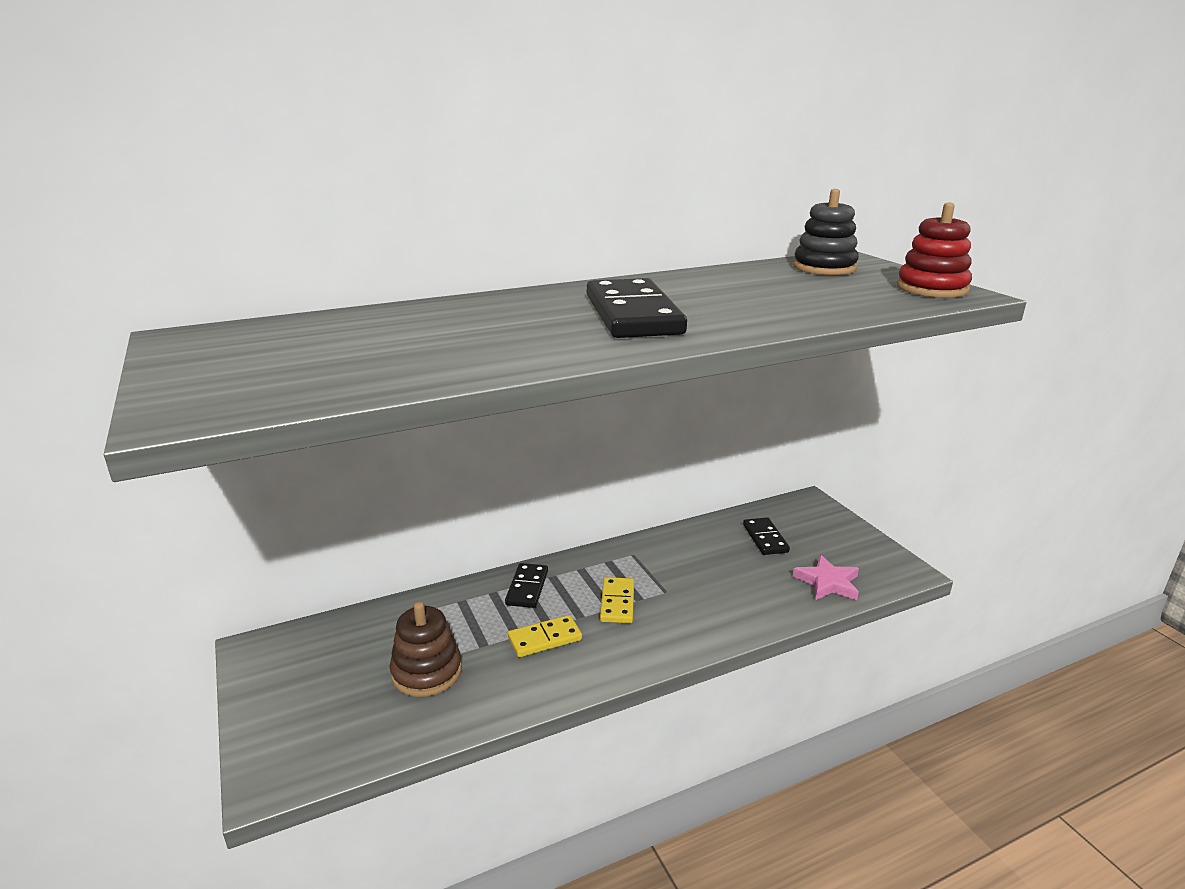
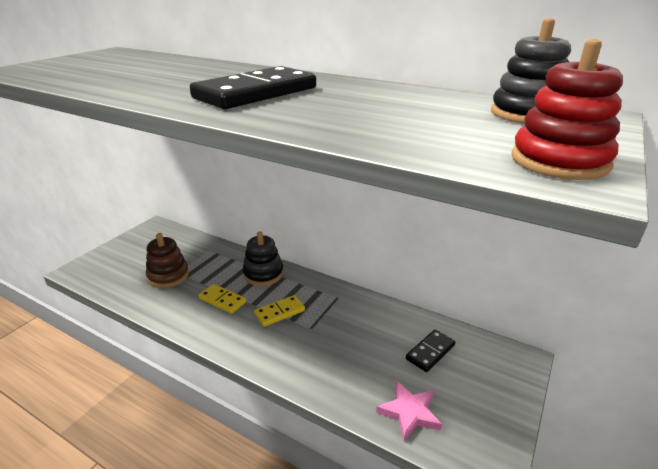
camera: 55 degrees right, 5 degrees up
black domino [505,563,548,608] -> black stacking toy [243,231,283,286]

